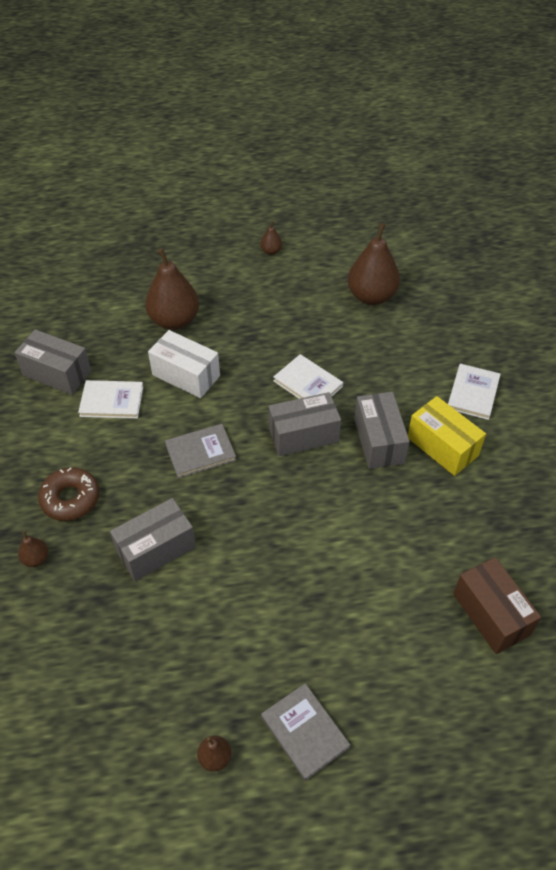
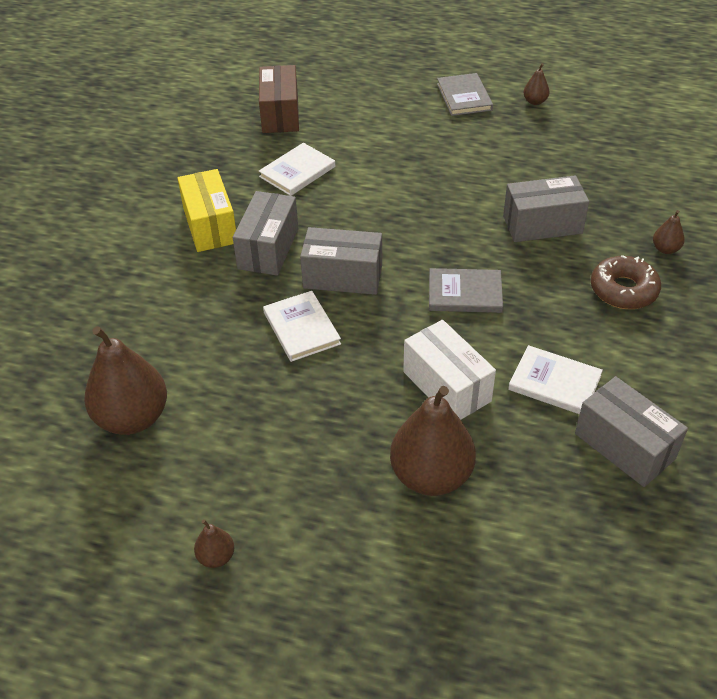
camera: 155 degrees left, 5 degrees down
white book [448,364,501,420] -> white book moved to [259,143,335,196]

